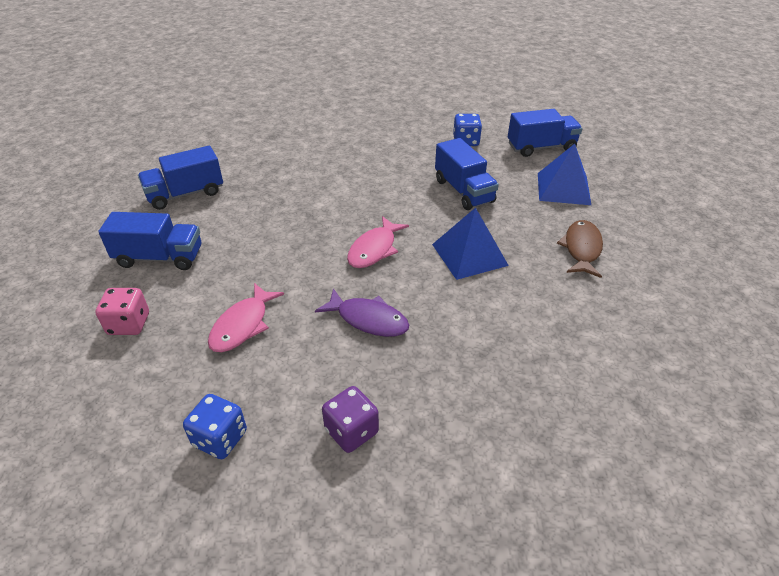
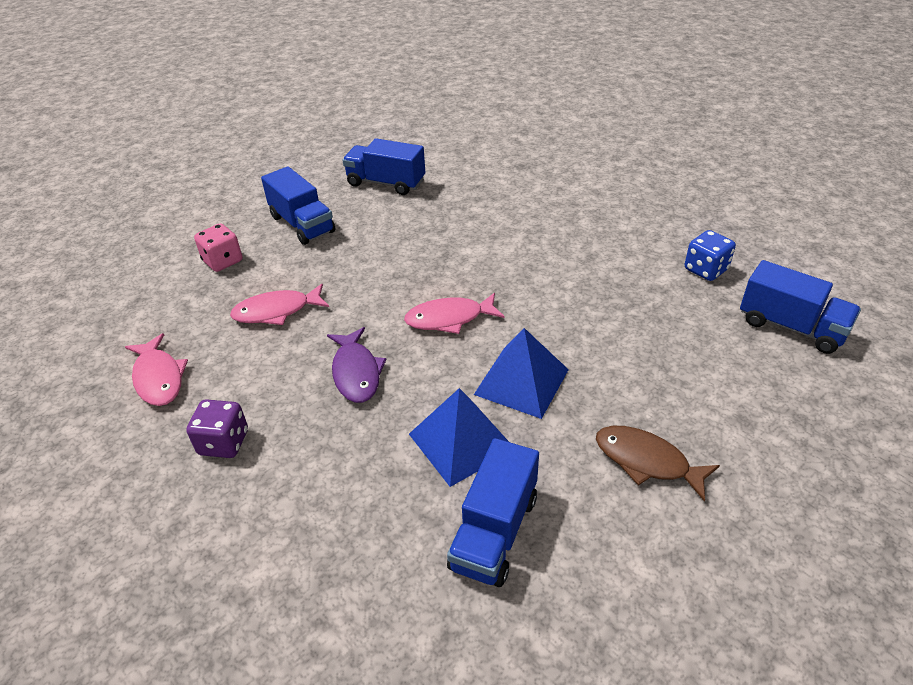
camera: 50 degrees right, 0 degrees up
blue dice [183,394,247,459] -> pink fish [125,333,188,406]
blue truck [435,138,499,210] -> blue truck moved to [447,438,539,587]
blue pyramid [538,144,591,205] -> blue pyramid moved to [409,388,509,487]
brown fish [557,220,603,278] -> brown fish turned 120 degrees counterclockwise [596,426,720,502]

